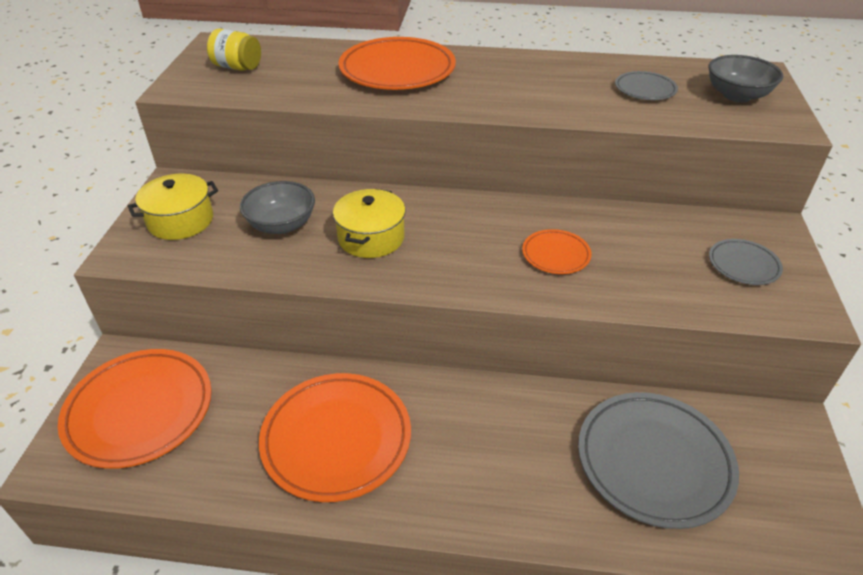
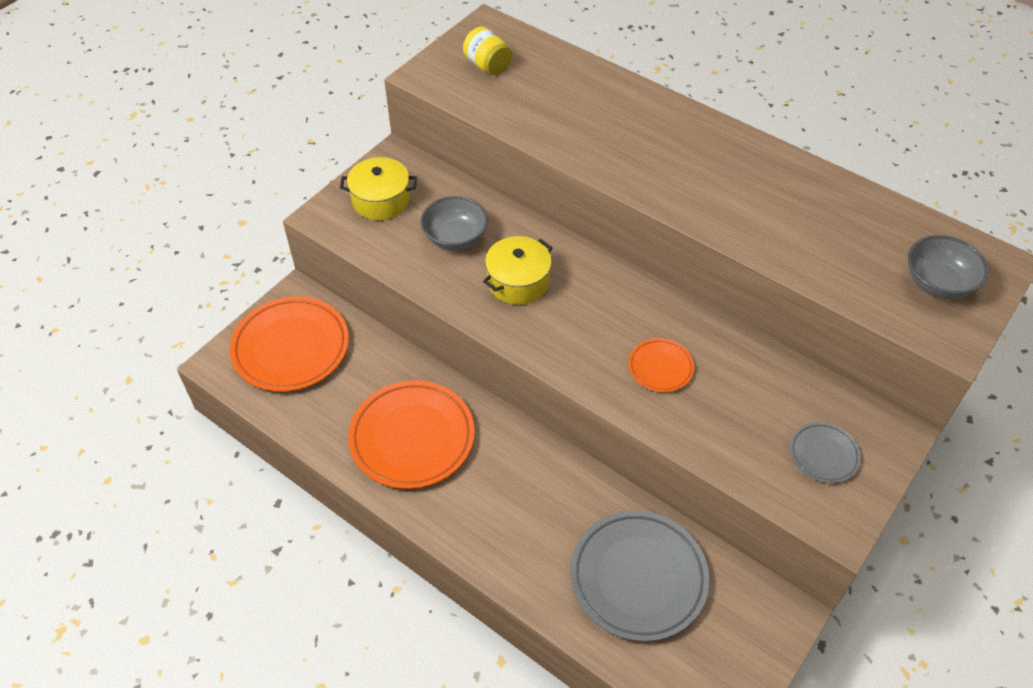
camera: 30 degrees right, 10 degrees up
orange plate [339,37,456,90] -> none
grey plate [615,71,678,100] -> none

